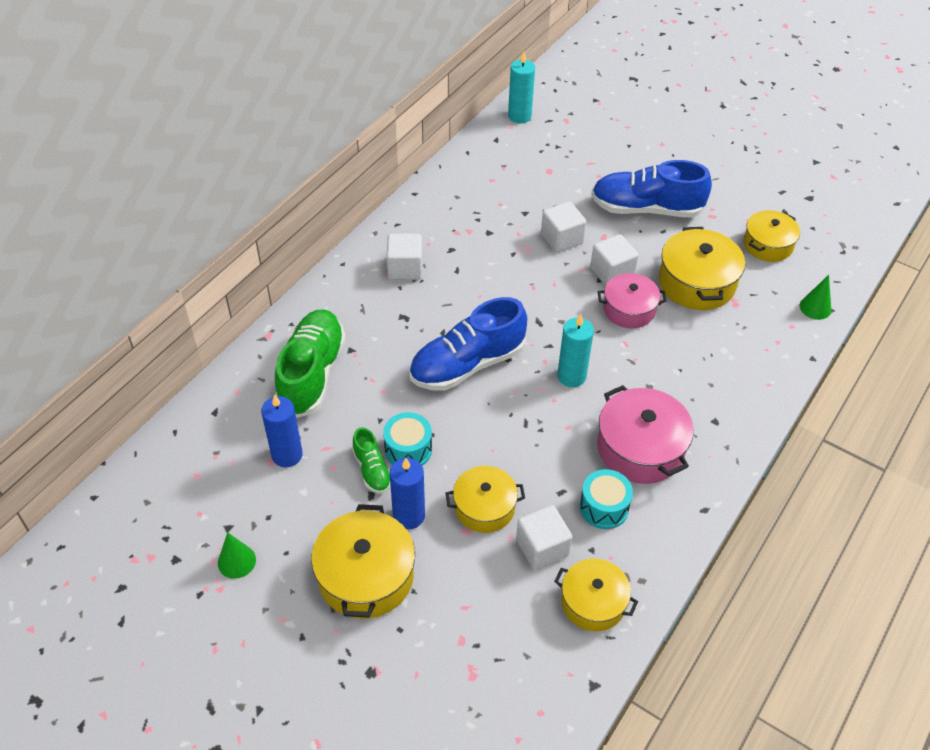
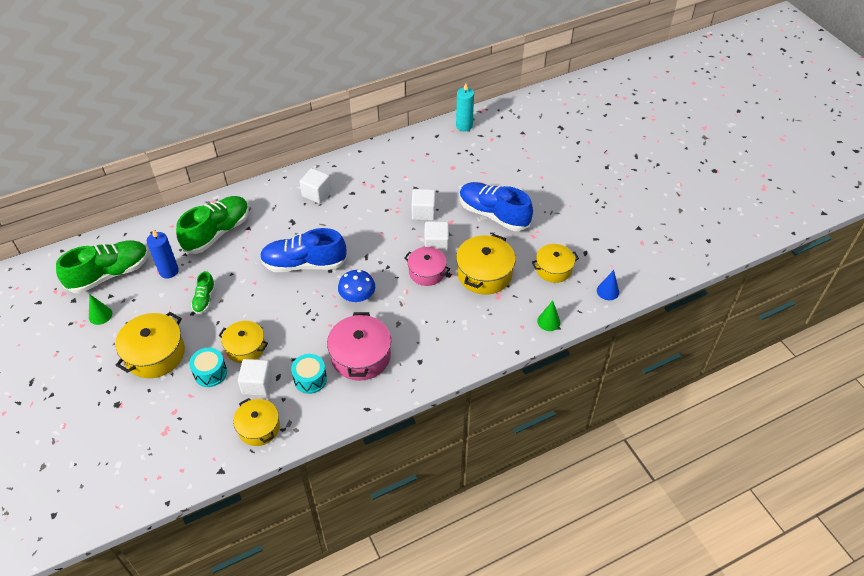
camera: 30 degrees right, 0 degrees up
turquoise drum [383,412,432,466] -> turquoise drum moved to [189,348,227,387]
blue candle [390,458,425,529] -> none
turquoise candle [557,314,594,387] -> blue mushroom [338,270,375,302]
none -> green shoe [56,240,149,293]
none -> blue cone [597,270,619,300]

